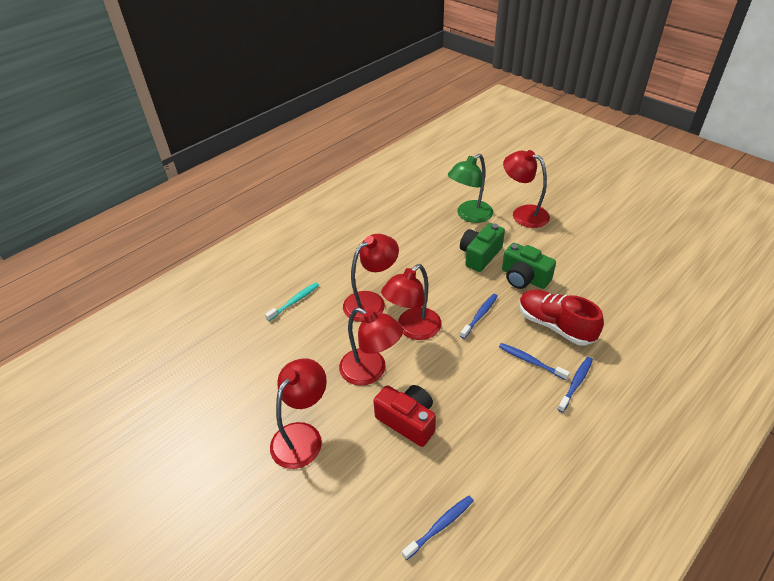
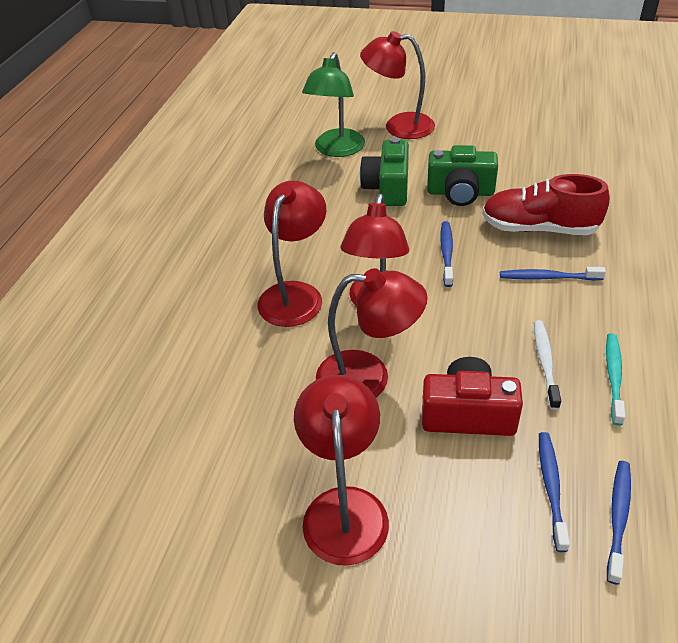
camera: 30 degrees left, 0 degrees up
turquoise toothbrush [265,283,319,321] -> turquoise toothbrush moved to [606,333,625,426]
blue toothbrush [558,357,593,412] -> blue toothbrush moved to [539,432,570,552]
none -> white toothbrush [534,320,561,410]

